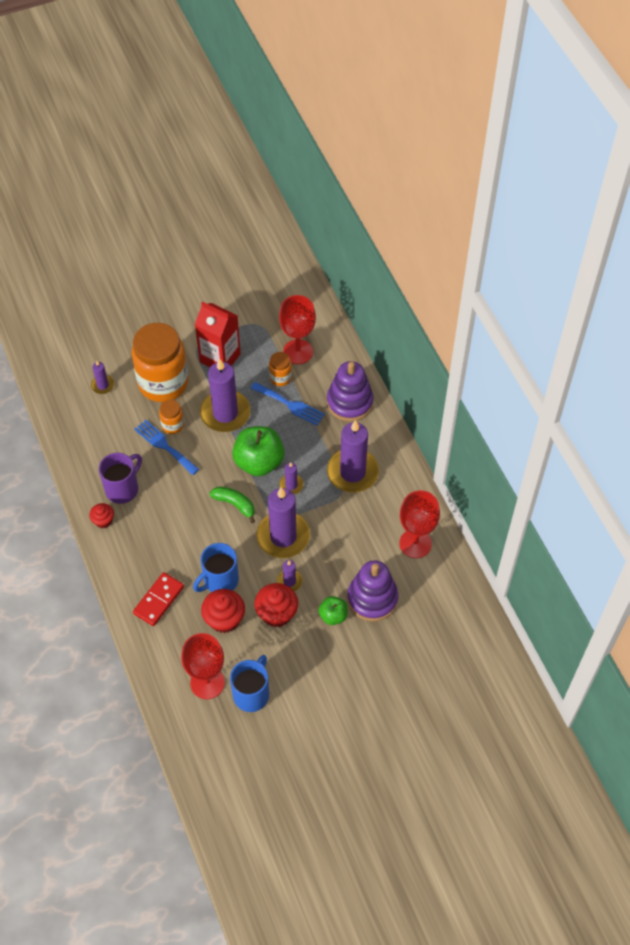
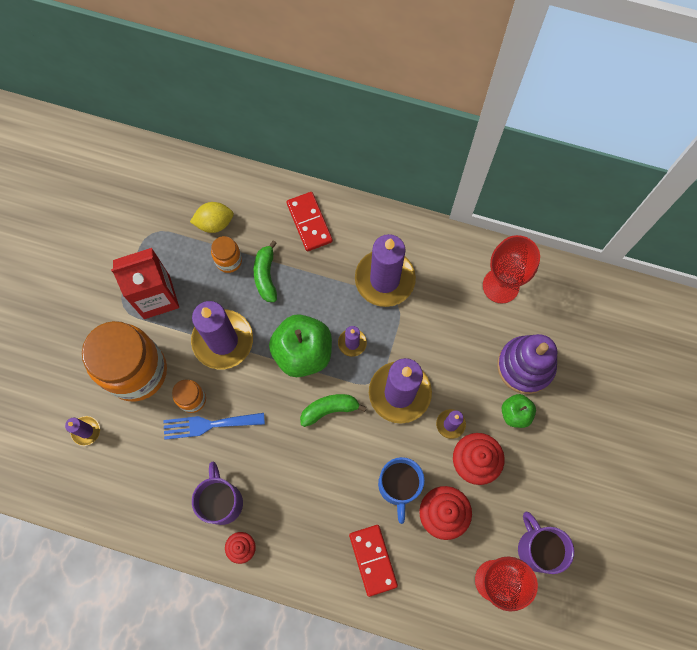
camera: 50 degrees left, 15 degrees up
blue mug [230,655,269,712] -> purple mug [518,512,574,574]
blue fork [250,382,325,426] -> green banana [254,240,277,302]
red goblet [279,295,316,364] -> yellow lemon [190,202,234,233]
purple stacking toy [327,361,373,422] -> red domino [287,192,333,251]

